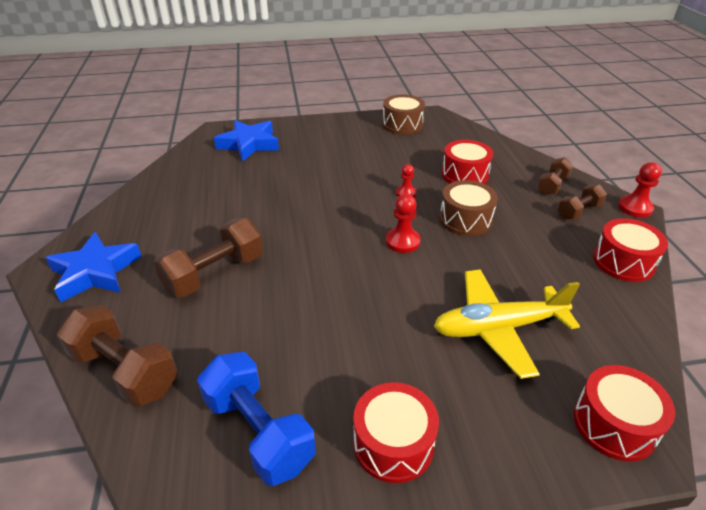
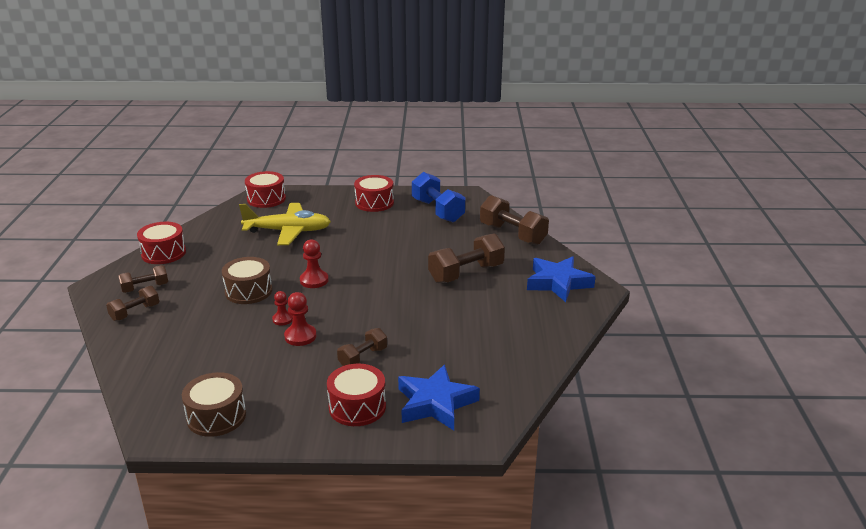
camera: 170 degrees left, 10 degrees down
red drum [442,140,493,184] -> red drum moved to [327,364,386,426]
red pawn [618,162,662,218] -> red pawn moved to [284,292,316,346]
none -> brown dumbbell [337,328,387,366]

